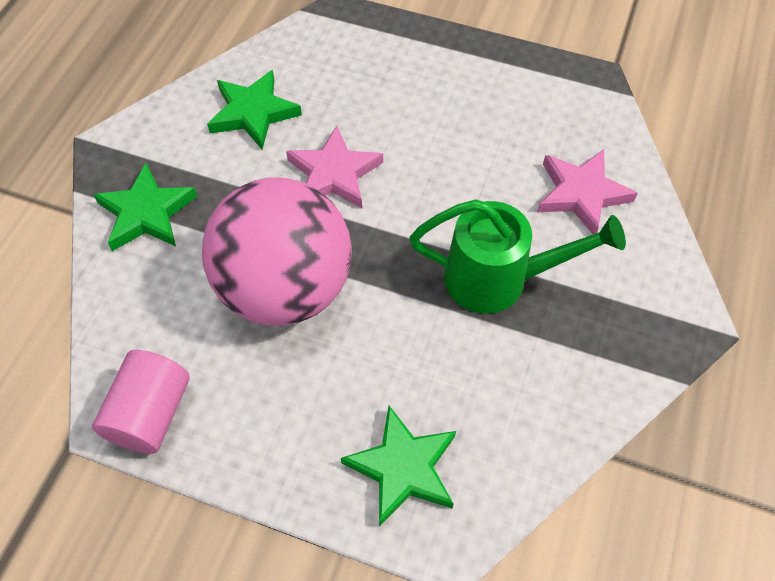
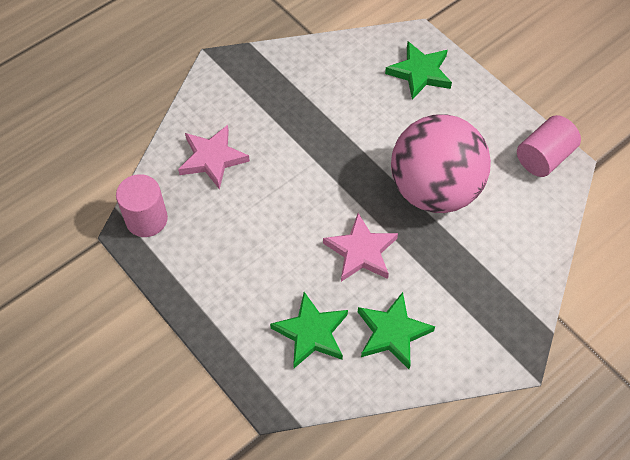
camera: 150 degrees left, 0 degrees up
green star [94,163,197,251] -> green star moved to [270,292,348,368]
green watering can [409,199,626,314] -> none
none -> pink cylinder [116,174,168,237]

